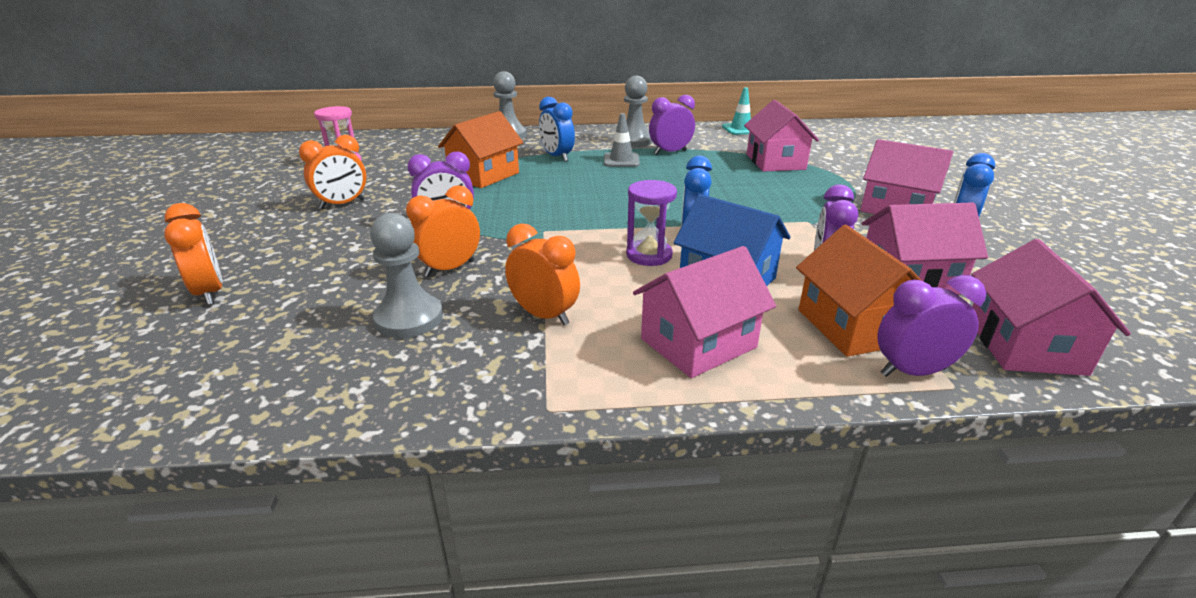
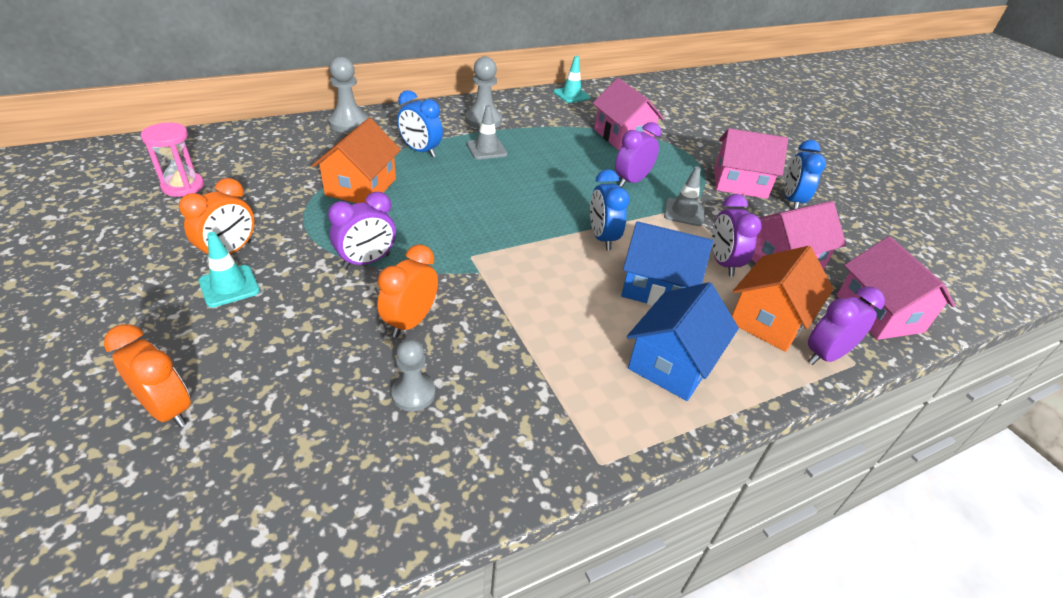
camera: 25 degrees left, 10 degrees up
grey pawn [370,213,443,338] -> grey pawn [391,339,435,411], size x0.67
orange clock [505,224,580,325] -> none
purple hourglass [626,180,677,266] -> none
pink house [633,246,776,378] -> blue house [627,282,739,401]
purple clock [649,95,695,155] -> purple clock moved to [615,122,661,187]
orange house [796,225,922,357] -> orange house turned 75 degrees clockwise [732,246,833,352]
none -> turquoise traffic cone [199,232,260,307]
none -> grey traffic cone [664,166,704,226]

